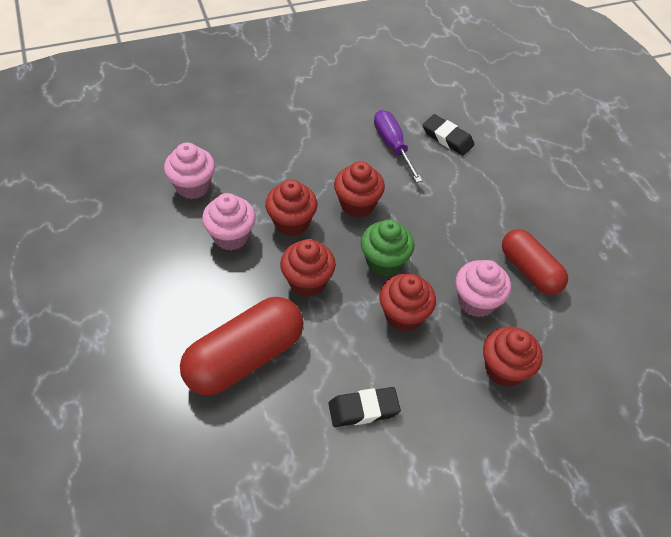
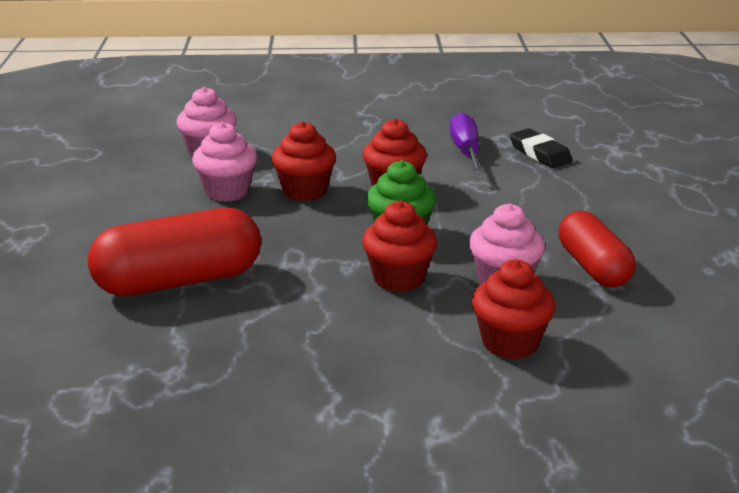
camera: 20 degrees right, 25 degrees down
red cupcake [280,239,336,297] -> none
black eraser [329,387,401,427] -> none

